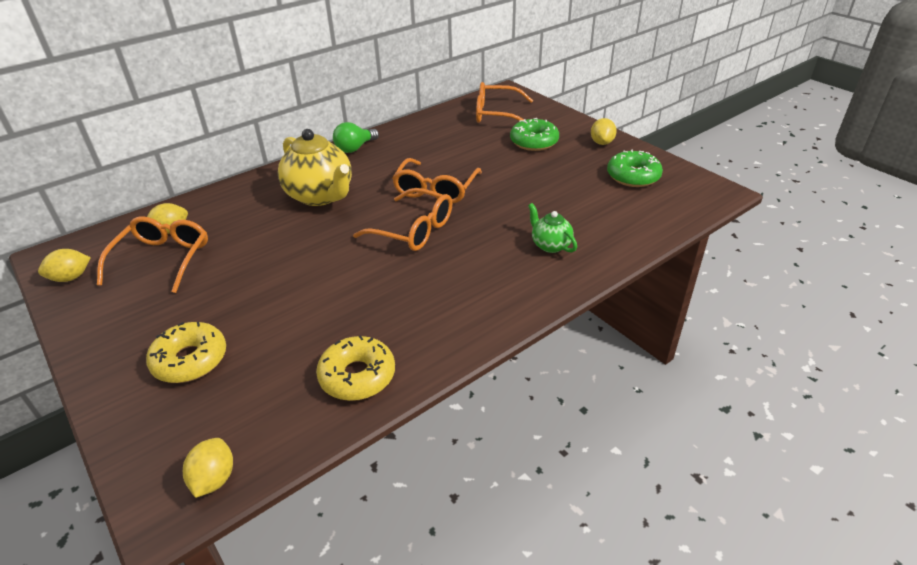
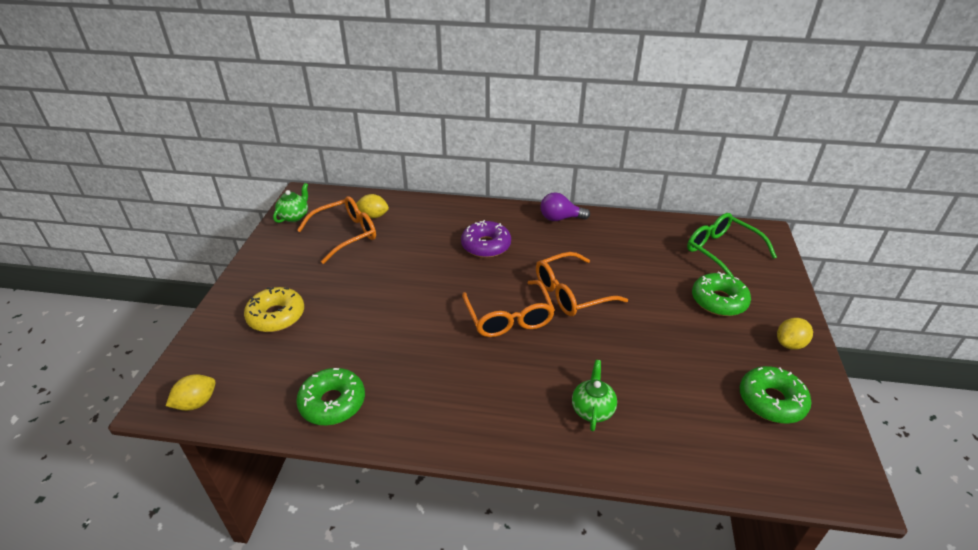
camera: 45 degrees right, 0 degrees up
yellow lemon [38,249,91,282] -> green teapot [273,183,308,223]
yellow teapot [278,129,352,206] -> purple donut [461,220,511,258]
yellow donut [316,335,395,401] -> green donut [296,368,365,426]
green light bulb [333,122,379,153] -> purple light bulb [540,192,590,221]
orange glasses [476,82,533,123] -> green glasses [687,213,777,277]

